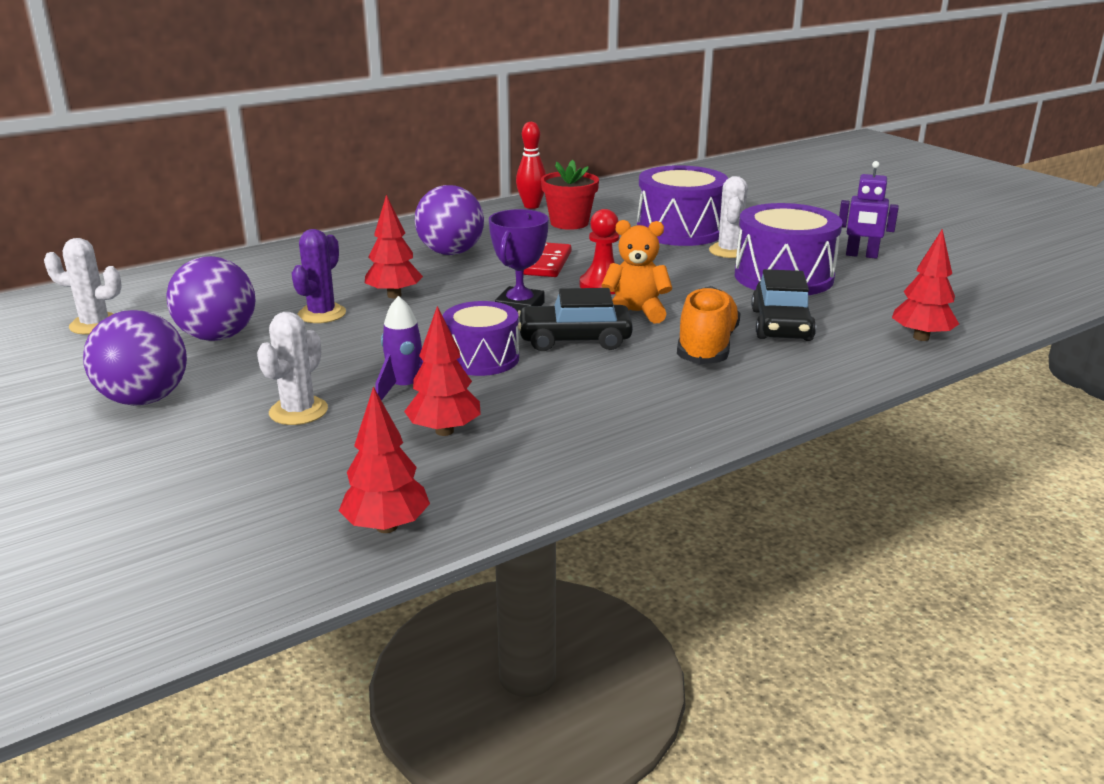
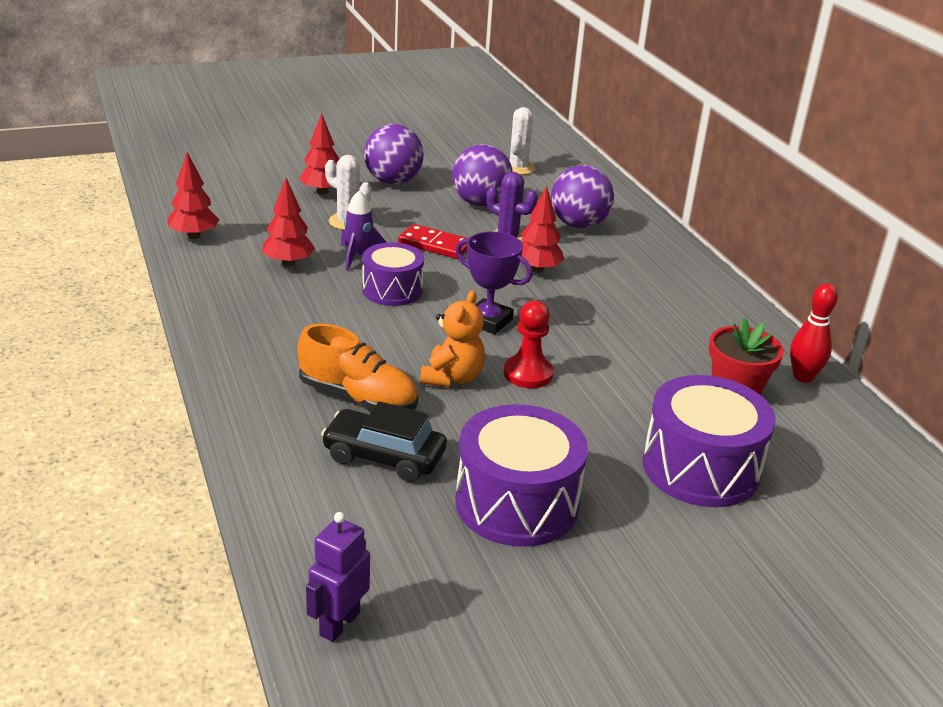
camera: 100 degrees right, 5 degrees up
purple ball [415,185,484,255] -> purple ball moved to [551,165,614,229]
black car [518,288,633,351] -> none
red domino [524,243,571,277] -> red domino moved to [398,224,467,259]
white cactus [709,176,748,258] -> none
purple robot [839,161,899,259] -> purple robot moved to [306,512,370,642]
red tree [892,229,959,341] -> red tree moved to [299,113,339,195]

